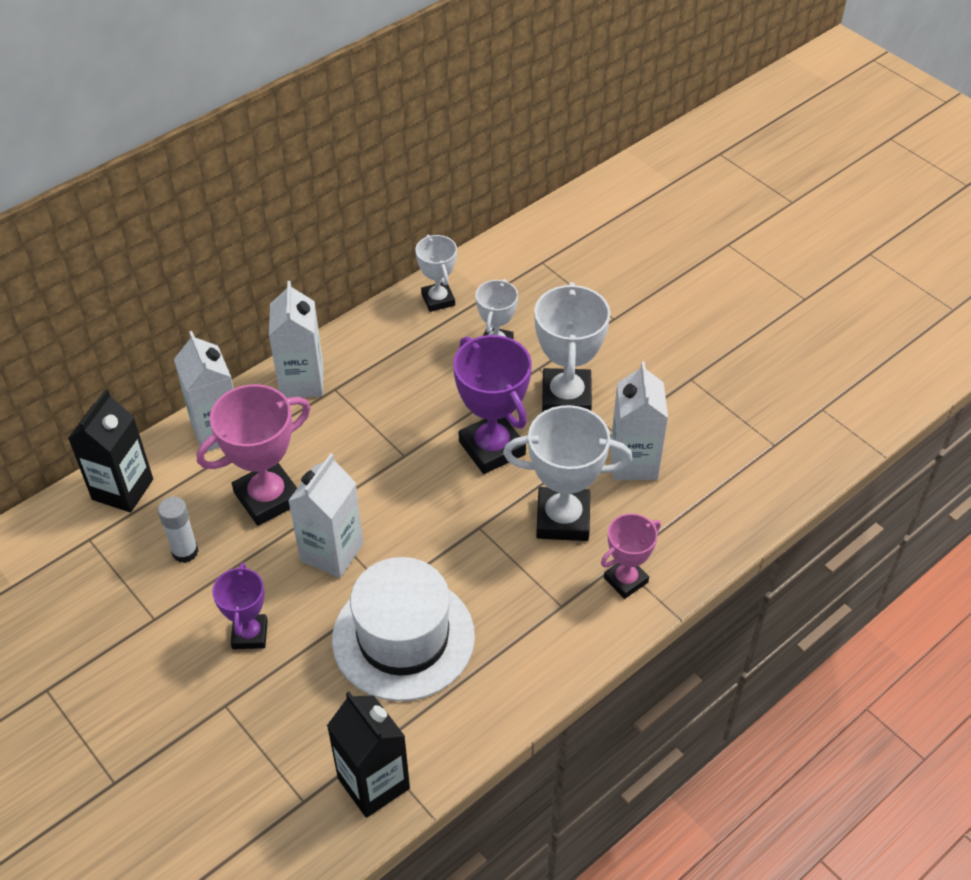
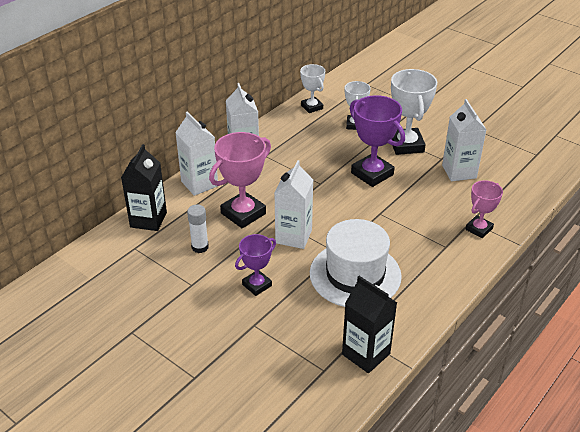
camera: 10 degrees left, 10 degrees down
purple trophy [212,563,268,649] -> purple trophy turned 60 degrees clockwise [235,234,276,296]
white trophy [503,405,632,541] -> none

